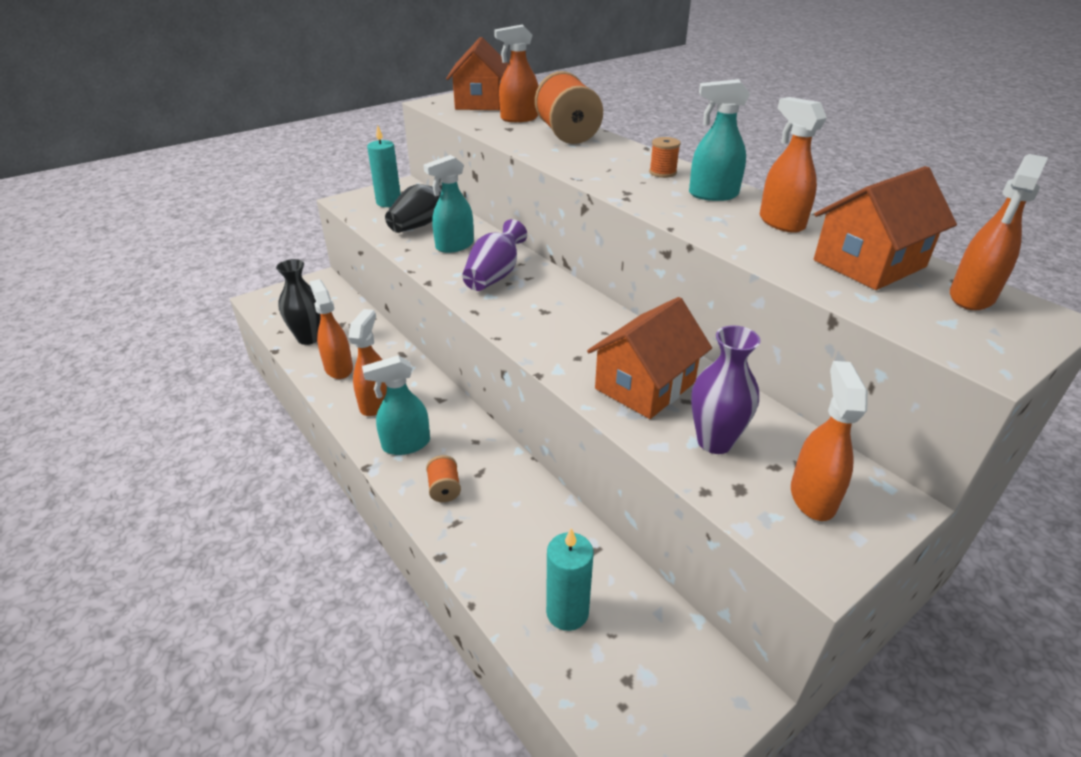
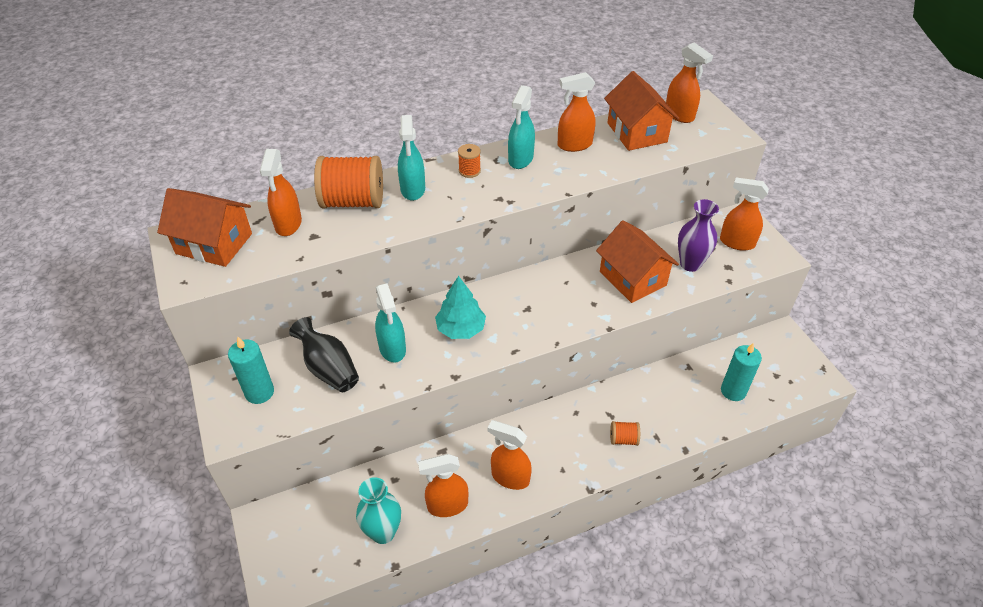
camera: 75 degrees left, 10 degrees up
black vase [276,259,321,345] -> turquoise vase [356,477,401,544]
turquoise spray bottle [362,355,430,455] -> turquoise spray bottle moved to [398,115,425,201]
purple vase [462,219,527,291] -> turquoise tree [435,276,486,339]

